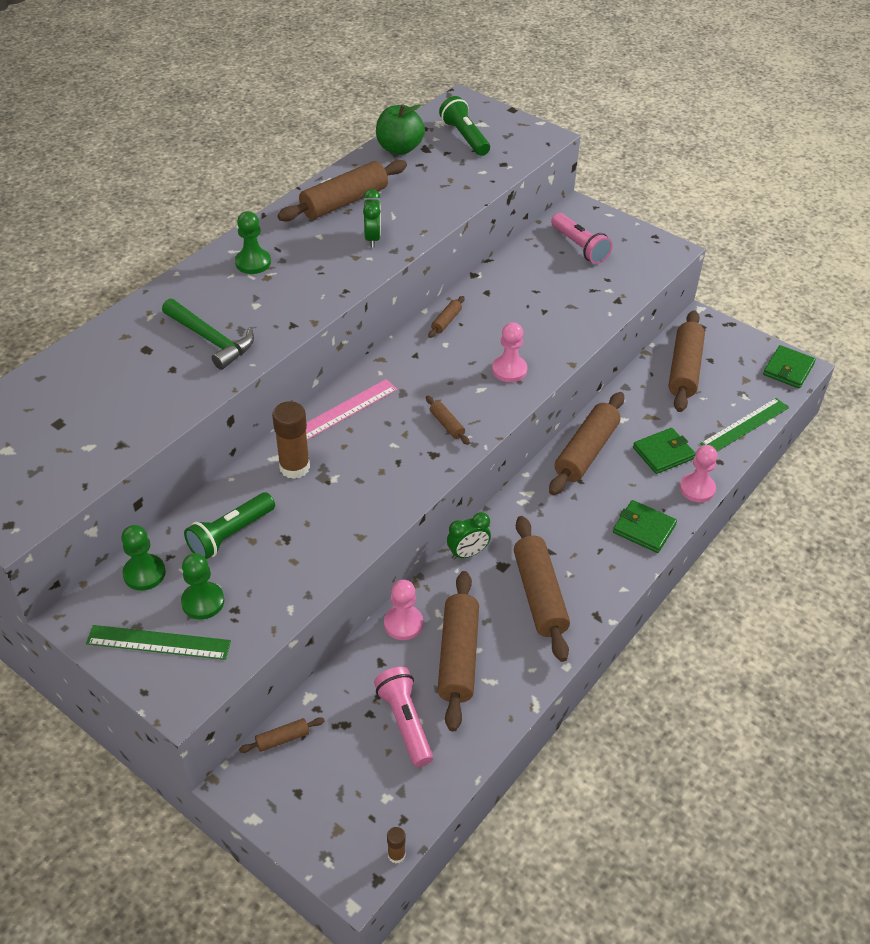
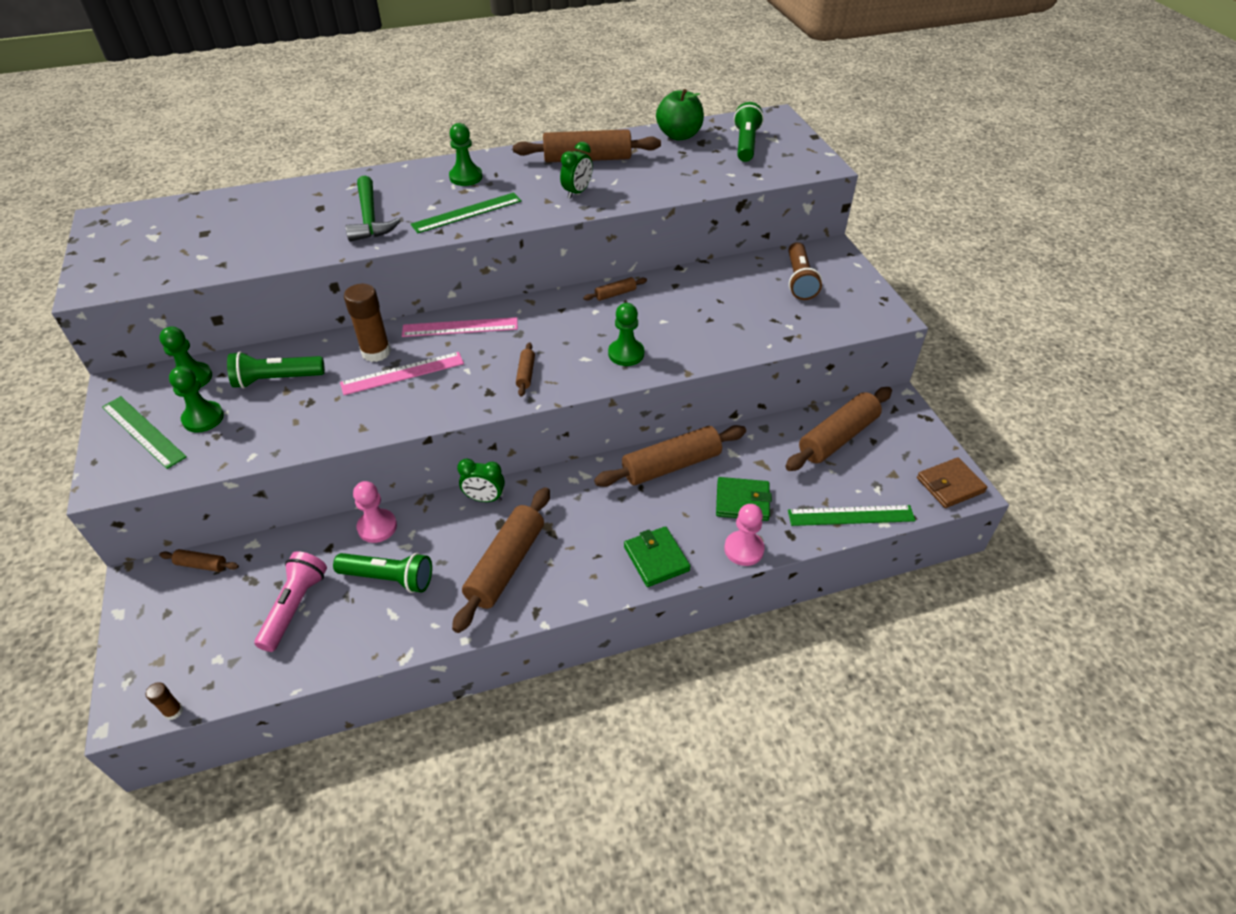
camera: 35 degrees right, 0 degrees up
brown rolling pin [437,571,479,732] -> green flashlight [333,553,432,593]
pink pawn [492,322,527,382] -> green pawn [608,303,644,366]
pink flashlight [551,213,613,264] -> brown flashlight [788,242,822,300]
green wallet [763,345,816,388] -> brown wallet [917,457,987,508]
none -> pink ruler [340,352,464,395]
none -> green ruler [411,193,522,233]

